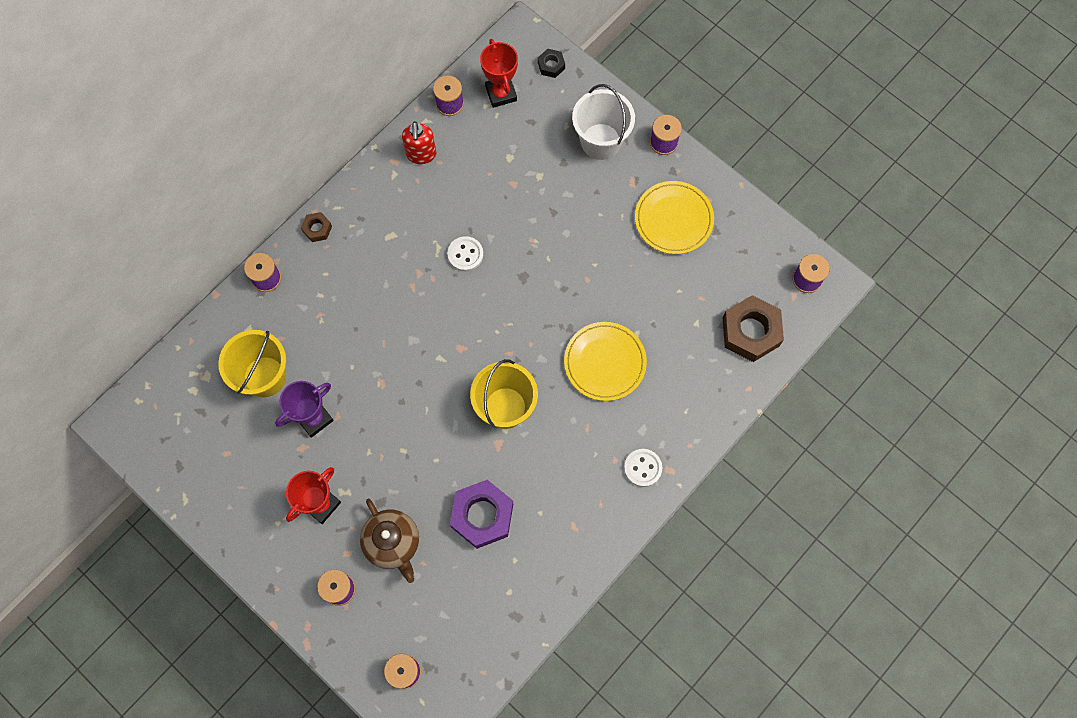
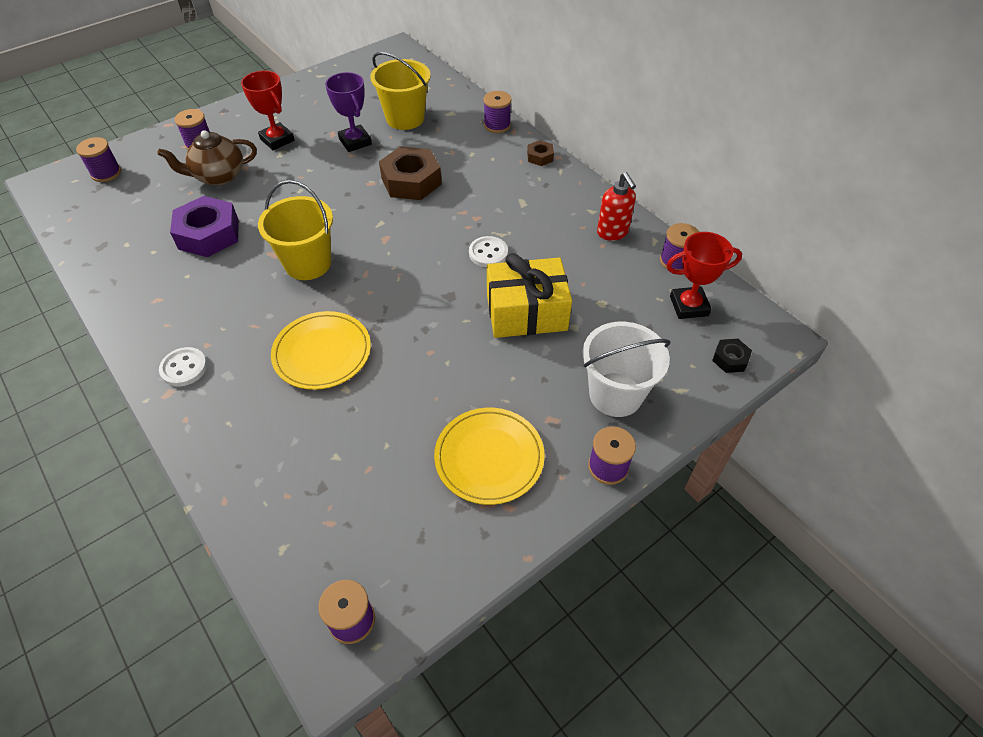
camera: 100 degrees right, 20 degrees down
red soap dispenser [402,121,436,164] -> red soap dispenser turned 120 degrees counterclockwise [597,172,636,241]
brown nut [723,295,784,362] -> brown nut moved to [379,146,442,200]
none -> yellow gift [487,253,572,338]

